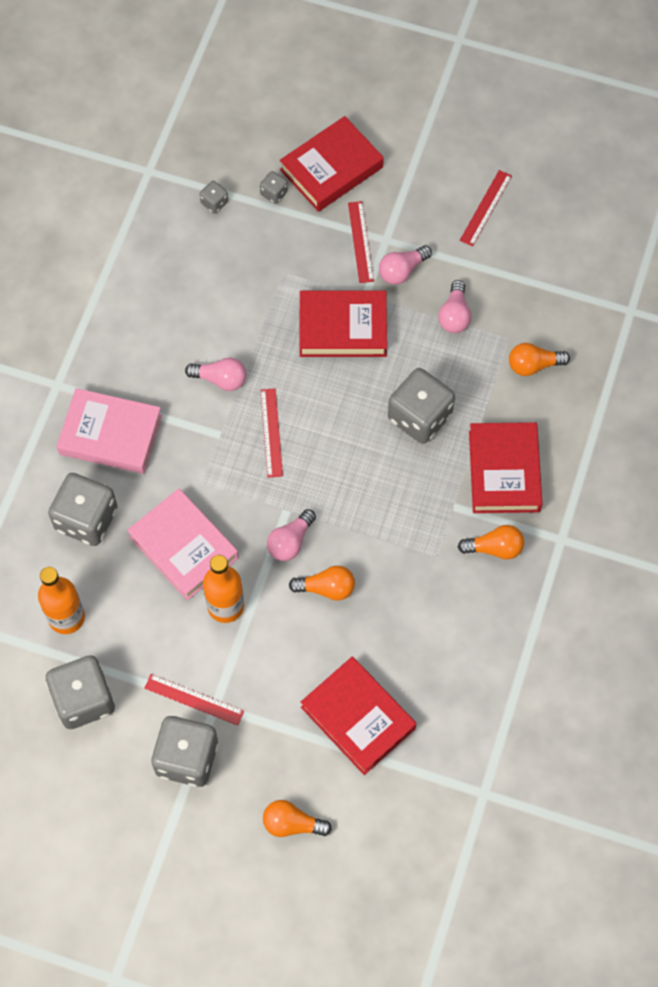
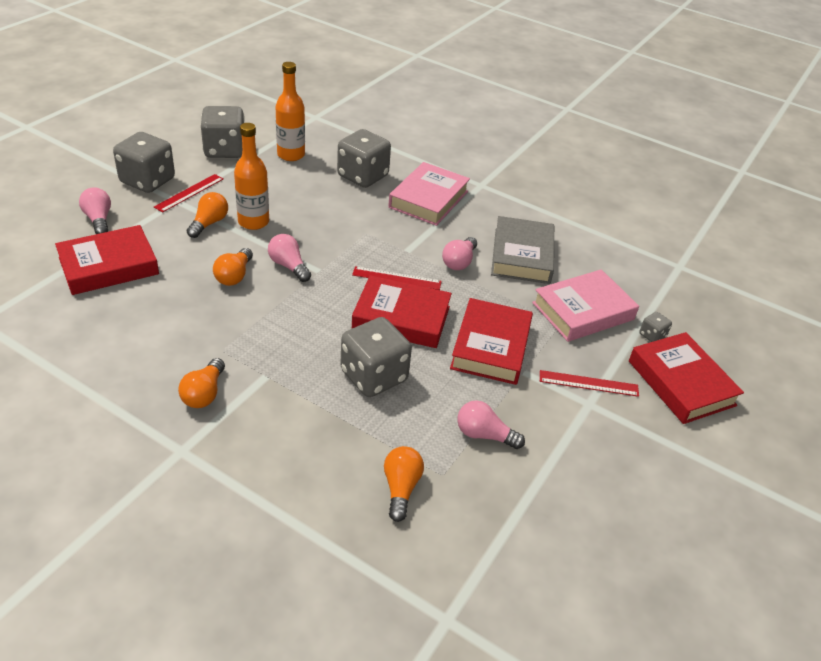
camera: 100 degrees right, 25 degrees down
pink book [127,488,239,601] -> pink book moved to [532,269,639,342]
grey dice [200,181,228,214] -> none
orange light bulb [263,800,332,837] -> orange light bulb moved to [187,192,228,238]
pink light bulb [379,245,432,285] -> pink light bulb moved to [79,187,111,234]
red ruler [460,170,512,246] -> none
red book [469,422,542,513] -> red book moved to [352,275,452,348]
none -> grey book [491,216,554,284]

